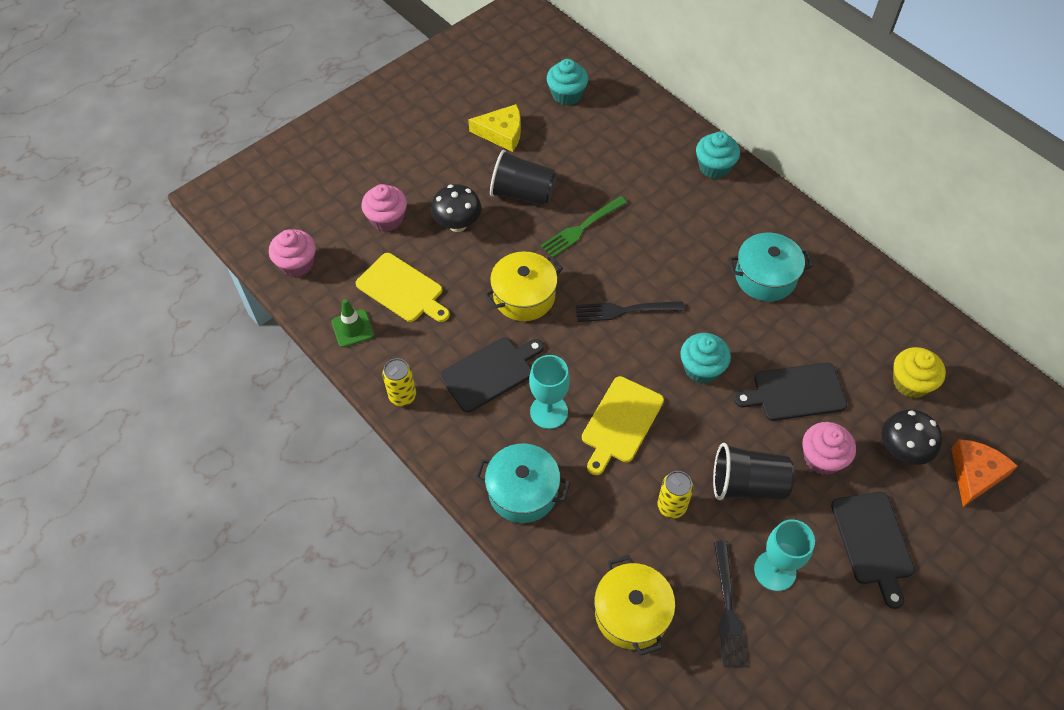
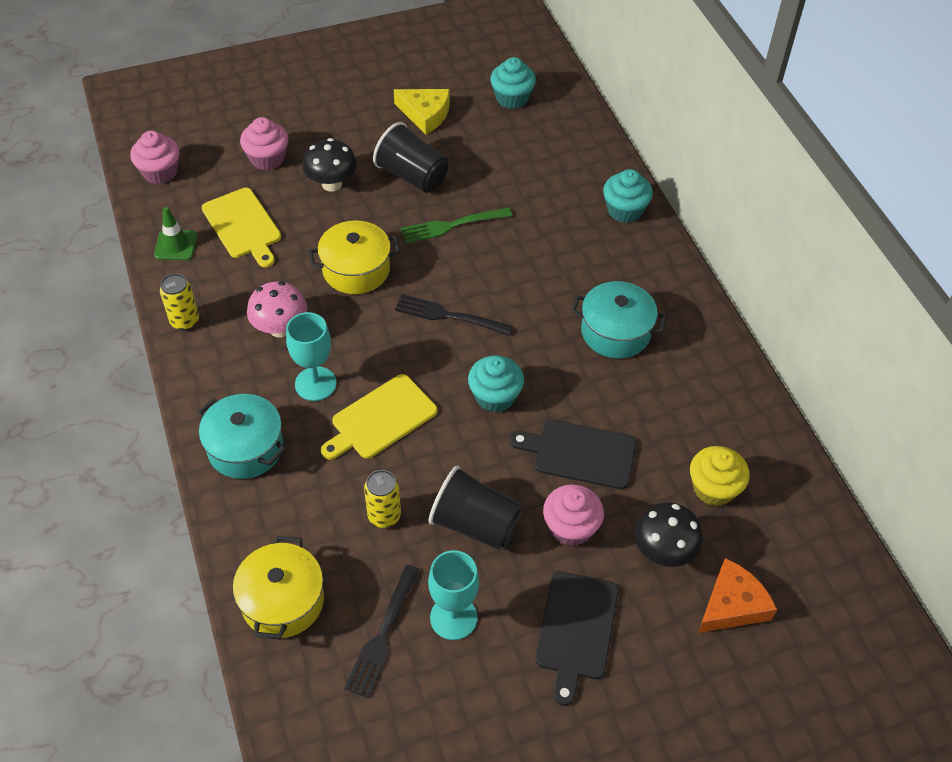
camera: 20 degrees right, 5 degrees down
black cutting board [440,338,543,412] -> pink mushroom [247,281,307,337]

